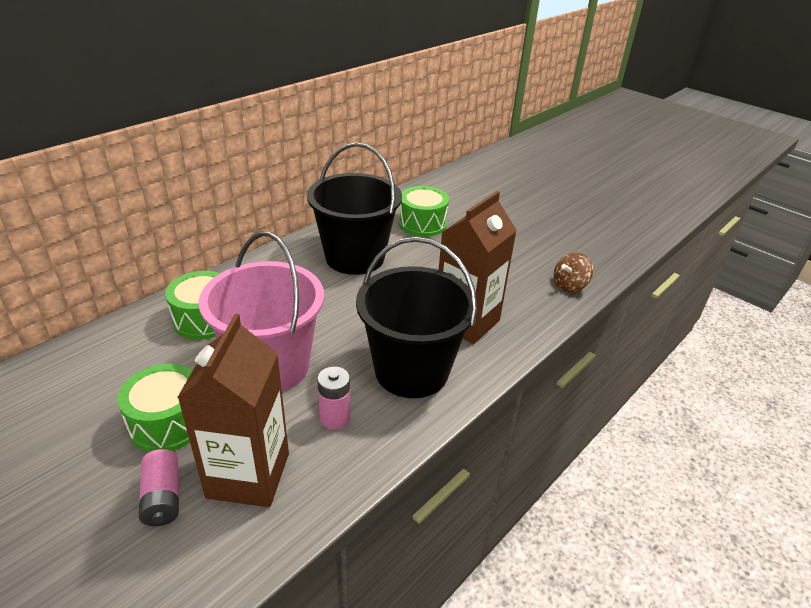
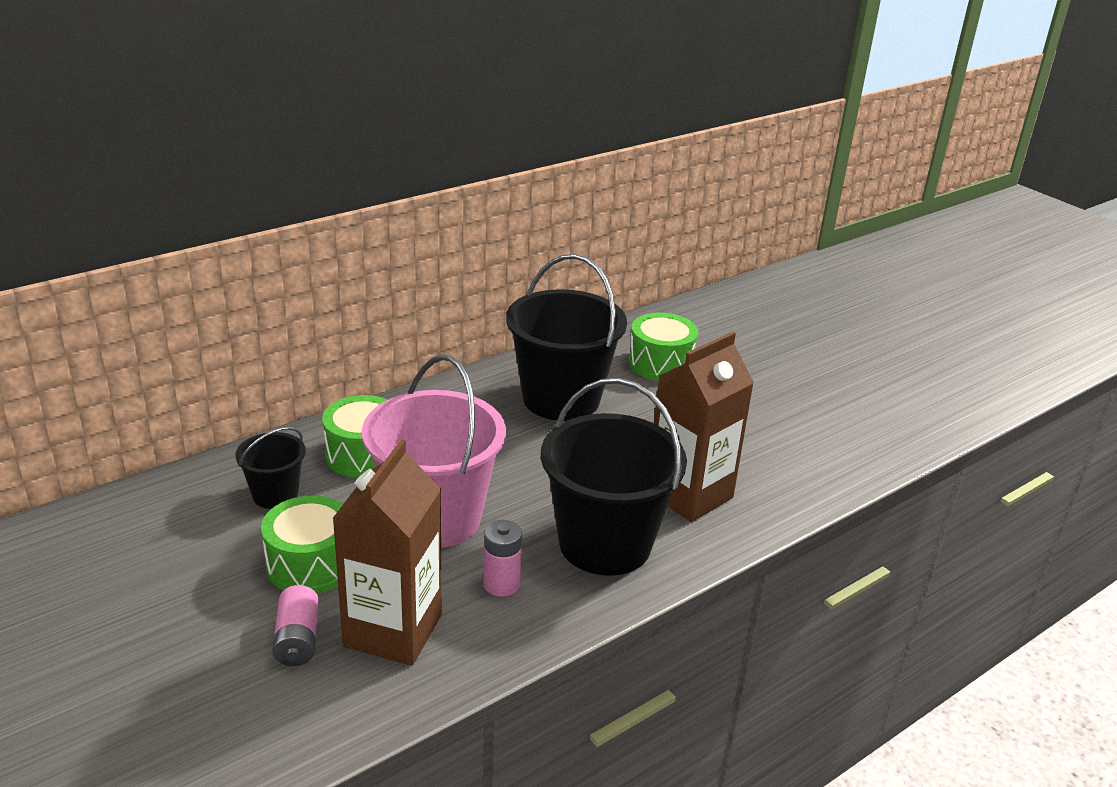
camera: 10 degrees right, 5 degrees down
brown spinning top [554,253,593,292] -> none
none -> black bucket [236,427,306,509]

